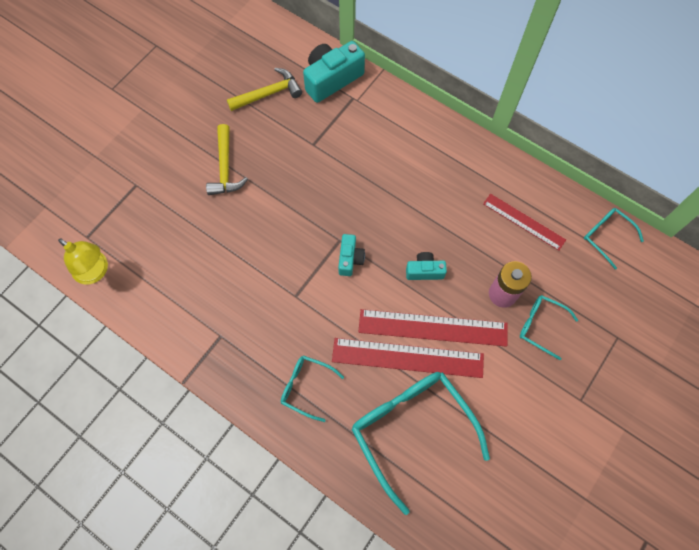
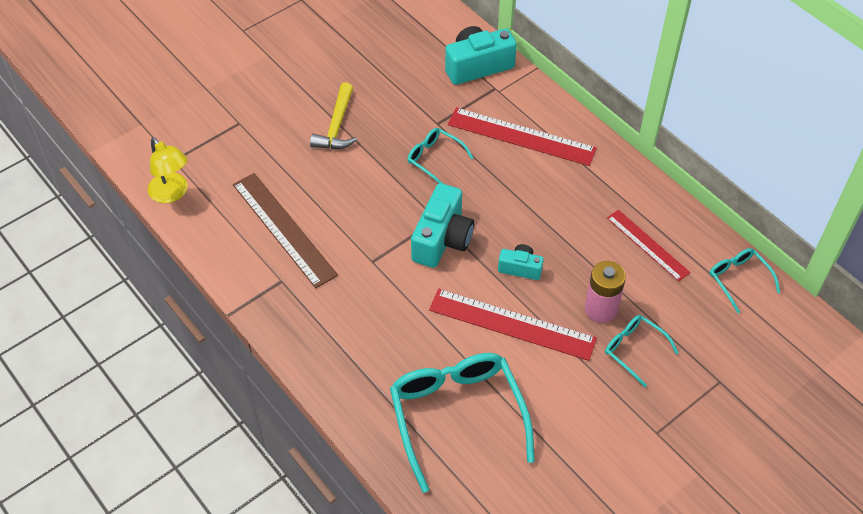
camera: 15 degrees right, 15 degrees down
yellow hammer [227,68,302,111] -> none
turquoise glasses [281,355,344,422] -> turquoise glasses moved to [407,128,473,183]
red ruler [332,338,484,378] -> red ruler moved to [448,107,597,166]
turquoise camera [338,234,365,276] -> turquoise camera [411,183,474,268], size x1.81
none -> brown ruler [233,173,338,288]

